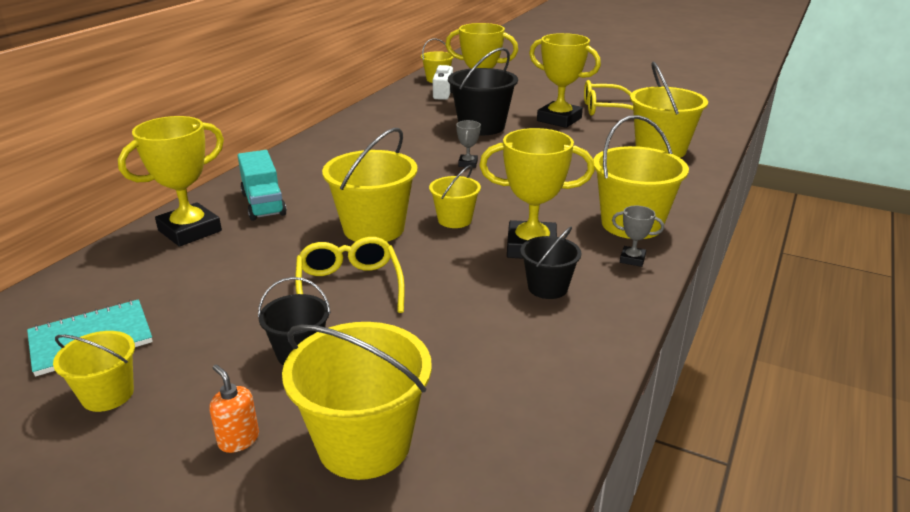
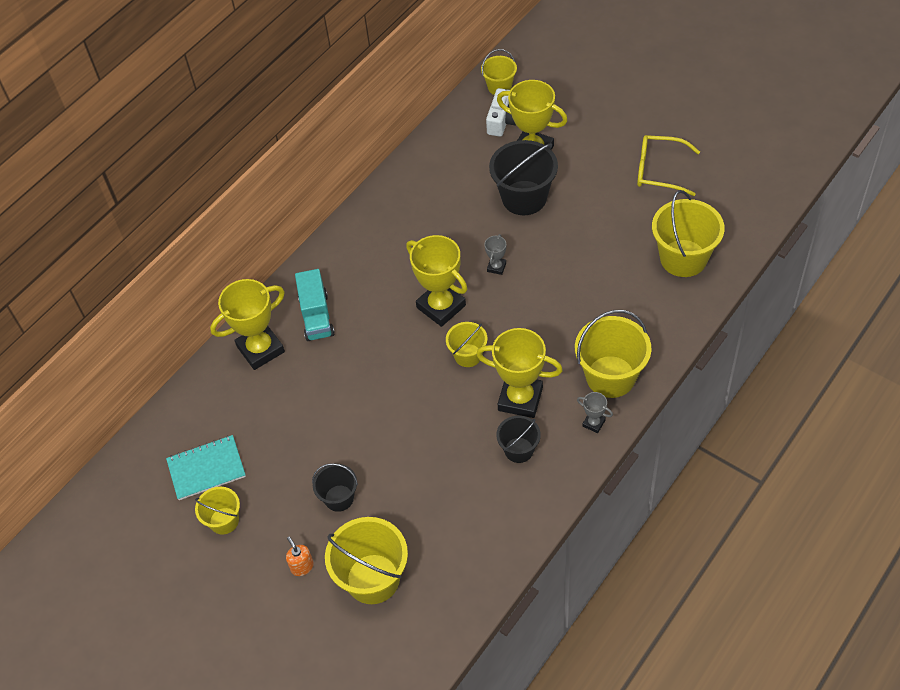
camera: 15 degrees right, 25 degrees up
yellow glasses [295,237,405,313] -> none
yellow bucket [322,128,418,242] -> none
yellow trophy [529,33,601,128] -> yellow trophy moved to [406,235,468,327]

